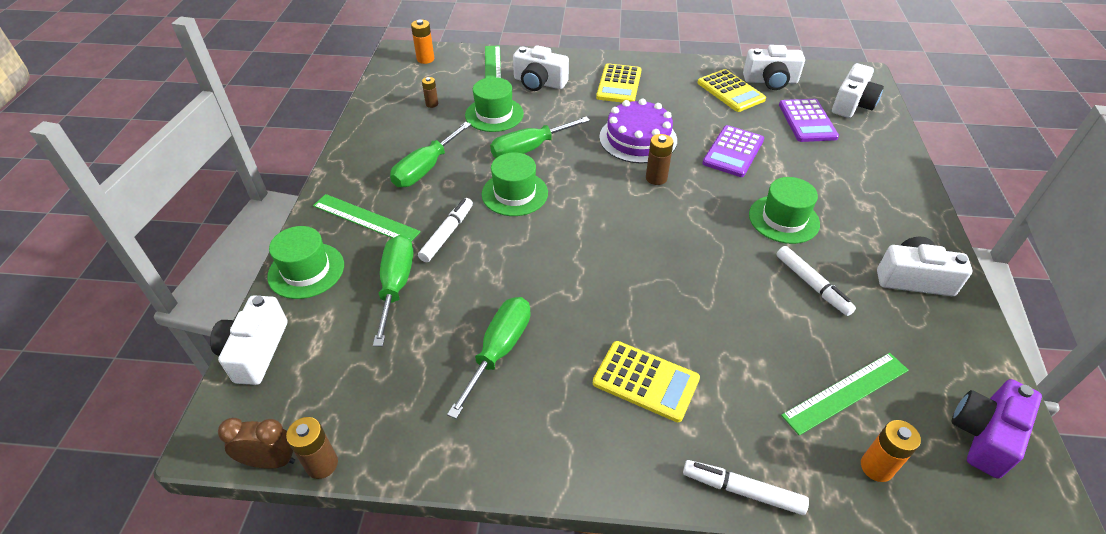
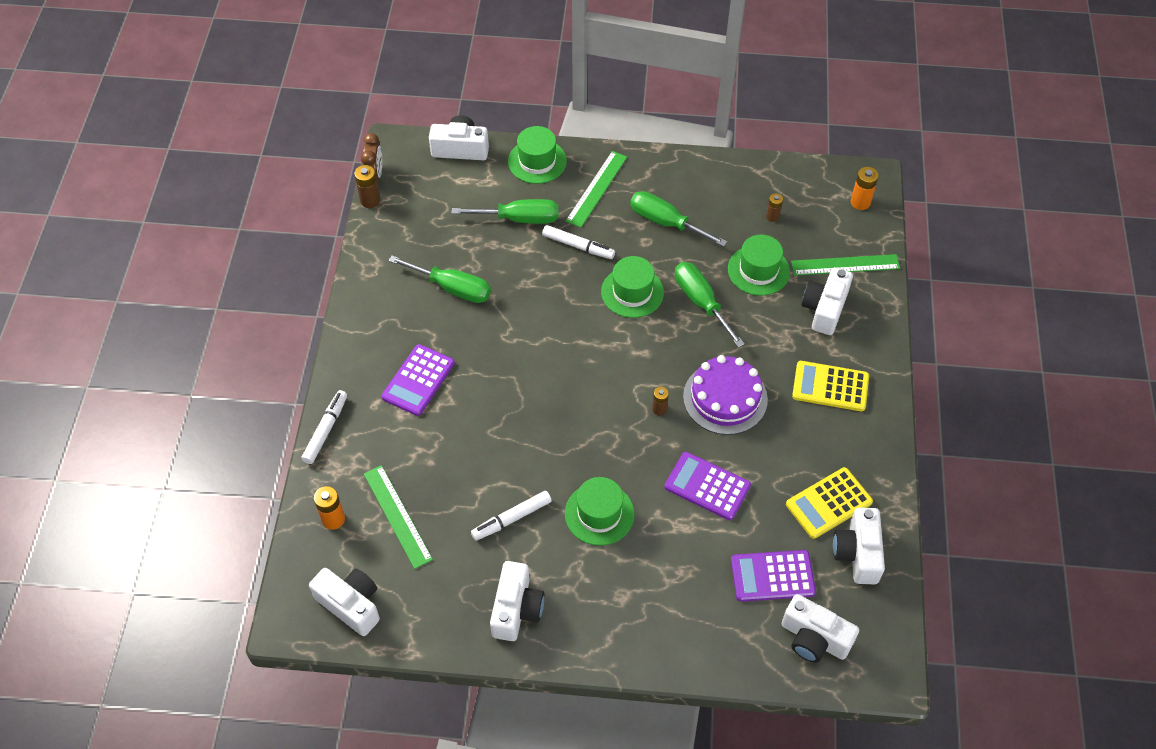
camera: 90 degrees right, 10 degrees up
yellow calculator [593,341,700,422] -> purple calculator [382,344,455,416]
brown battery [646,134,673,185] -> brown battery [652,387,669,415], size x0.66
purple camera [951,379,1042,479] -> white camera [309,568,380,636]

